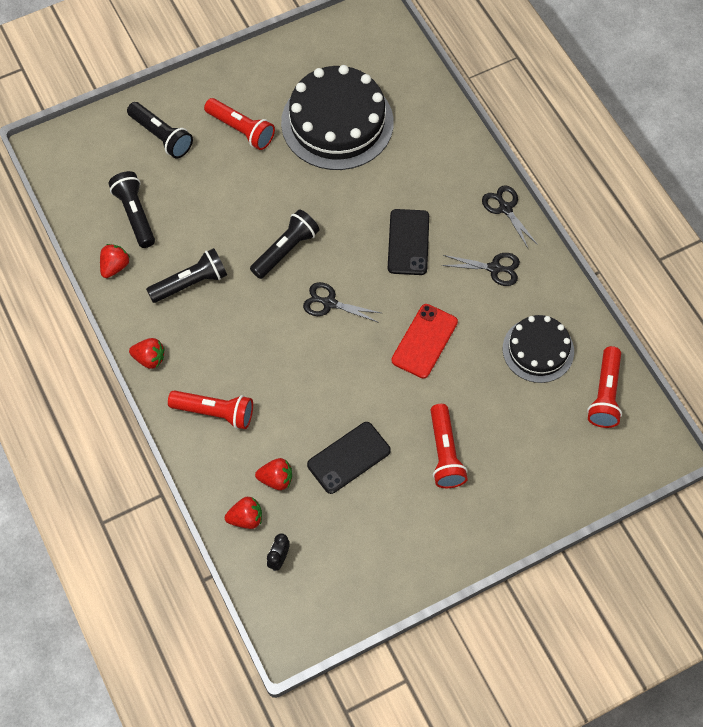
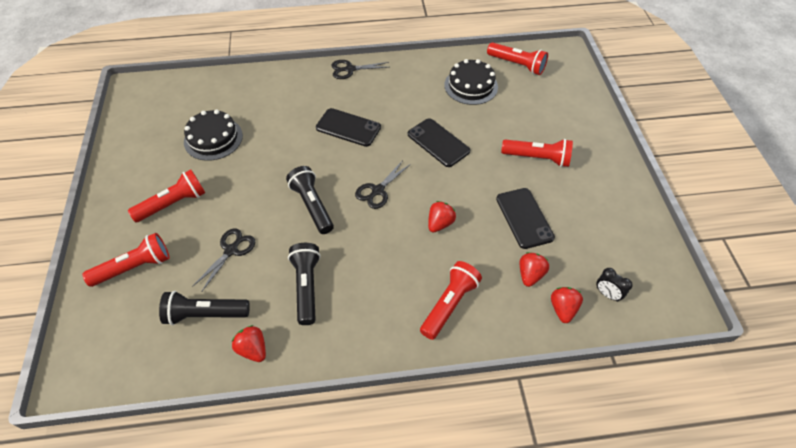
camera: 70 degrees left, 10 degrees down
black flashlight [127,102,193,158] -> red flashlight [82,233,170,287]
red strawberry [129,338,164,369] -> red strawberry moved to [428,201,456,233]
black cake [281,65,394,170] -> black cake [184,110,243,161], size x0.59
red phone [391,304,458,379] -> black phone [408,118,470,167]
black scissors [441,253,520,286] -> black scissors moved to [192,228,256,291]

